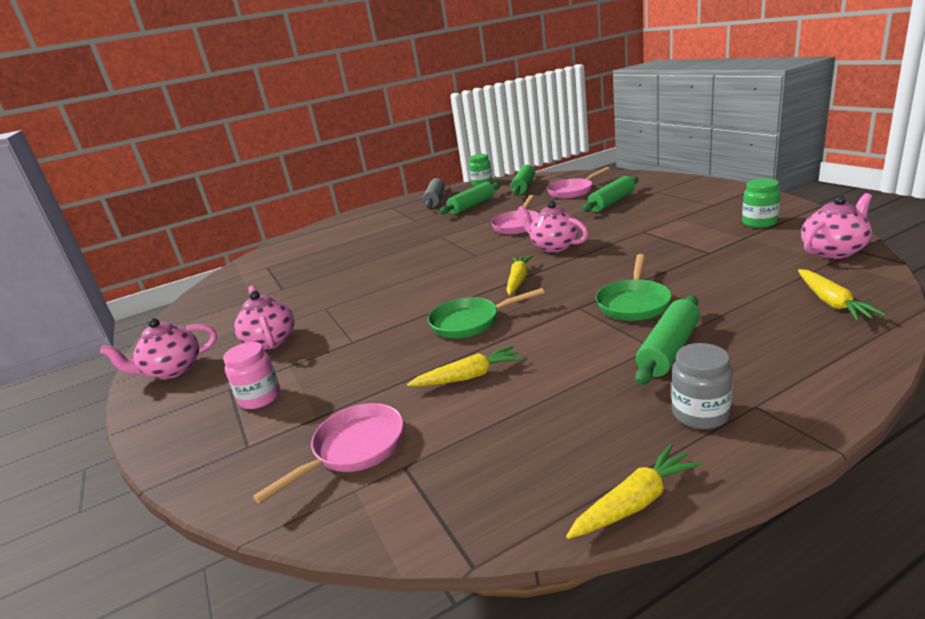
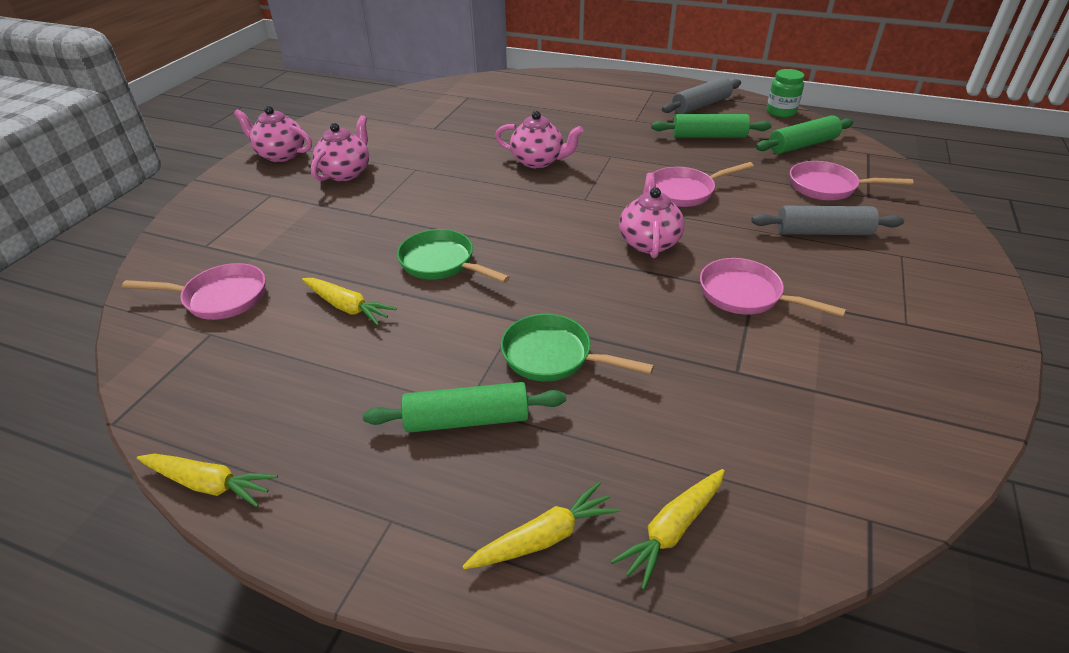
camera: 45 degrees right, 15 degrees up
pink jar [223,342,280,409] -> none
yellow carrot [506,256,533,296] -> yellow carrot moved to [462,482,620,569]
green rolling pin [582,176,638,212] -> grey rolling pin [751,206,904,235]
green pan [596,254,672,321] -> green pan turned 45 degrees clockwise [501,314,654,381]
grey jar [671,343,733,429] -> none
green jar [742,178,780,228] -> none
pink teapot [801,193,872,259] -> pink teapot moved to [495,111,583,168]
none -> pink pan [700,258,846,317]

